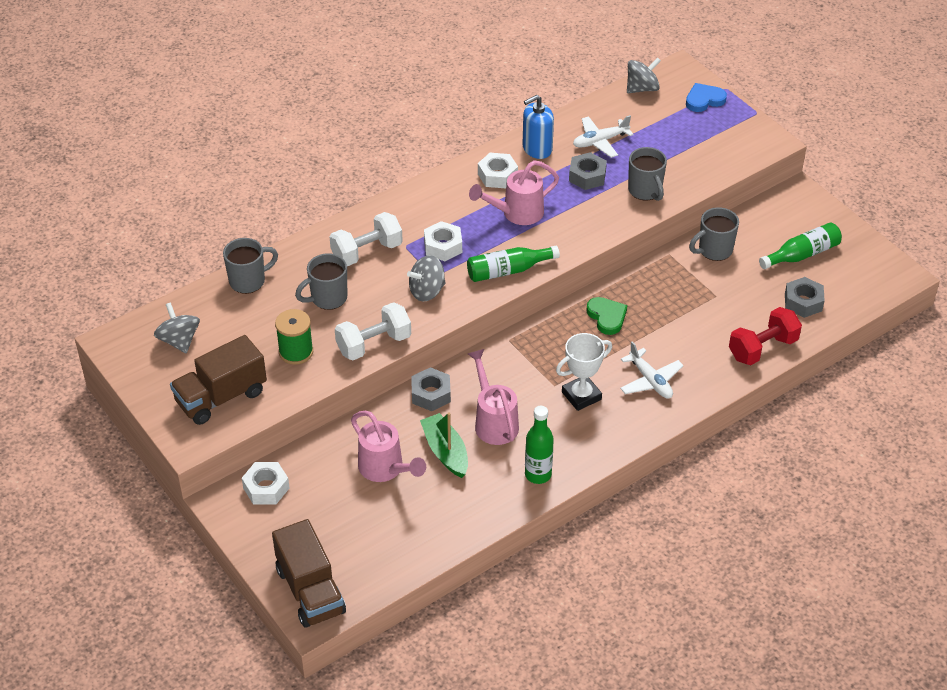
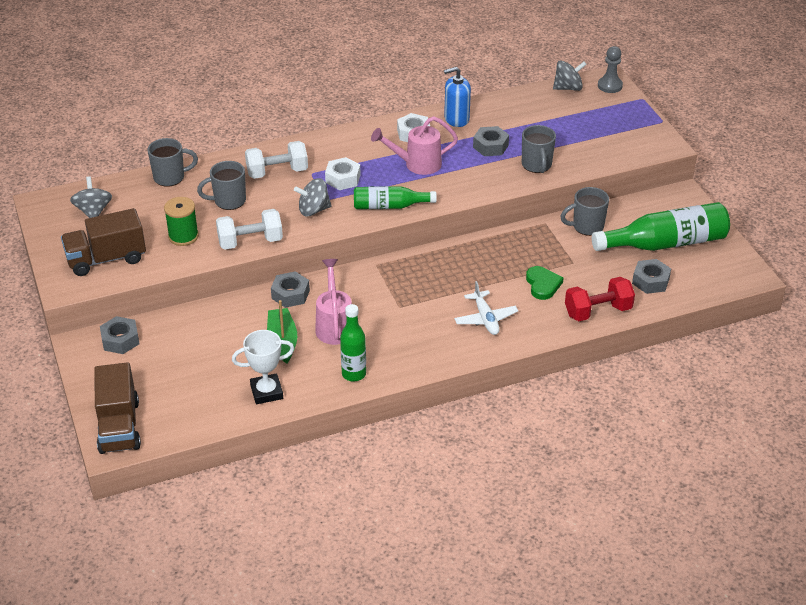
camera: 15 degrees right, 5 degrees down
white nut [242,462,290,504] -> grey nut [100,316,140,354]
pink watering can [351,411,426,482] -> none
white trophy [556,333,612,411] -> white trophy moved to [232,330,294,404]
white plane [573,115,634,158] -> none
green heart [586,297,627,335] -> green heart moved to [526,266,564,300]
blue heart [686,83,727,112] -> none
green bottle [759,222,842,269] -> green bottle [592,202,730,251], size x1.67
none -> grey pawn [598,46,623,93]

